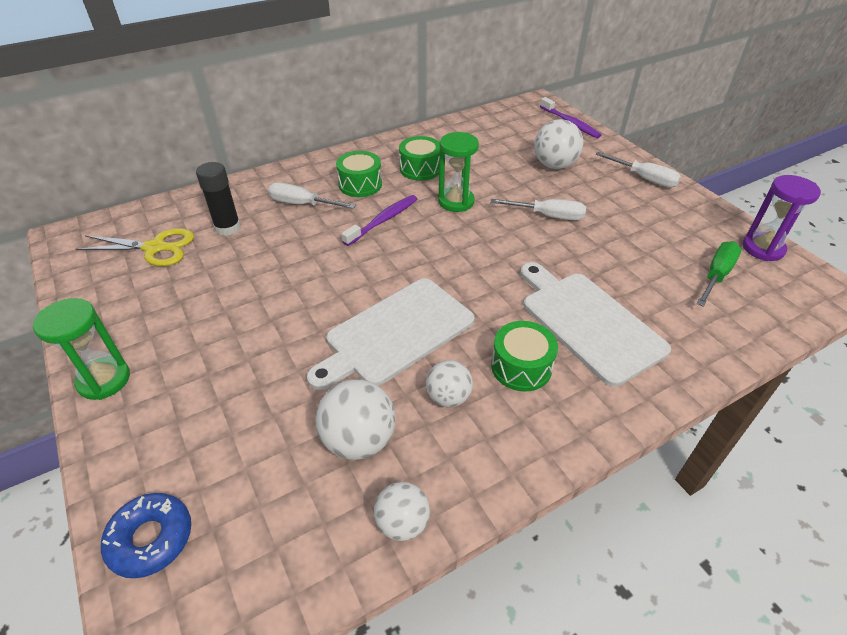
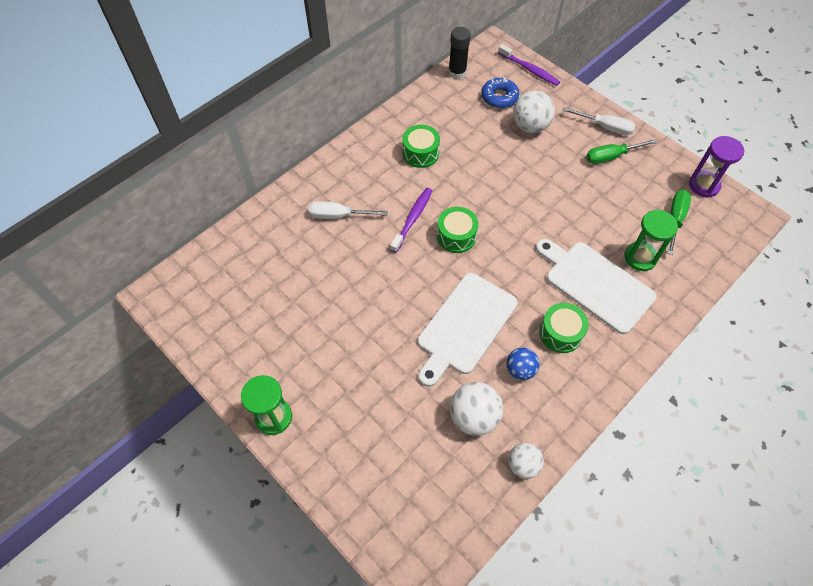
camera: 15 degrees left, 15 degrees up
yellow scissors [76,228,194,266] -> none
blue donut [101,493,191,578] -> blue donut moved to [481,77,519,108]
black glue stick [196,162,241,236] -> black glue stick moved to [448,27,471,79]
green drum [336,151,382,197] -> green drum moved to [437,207,479,253]
white ball [426,360,473,407] -> blue ball [506,348,539,380]
green hourglass [438,132,479,212] -> green hourglass moved to [624,210,678,271]
white screwdriver [490,199,586,220] -> none
none -> green screwdriver [586,139,657,164]

